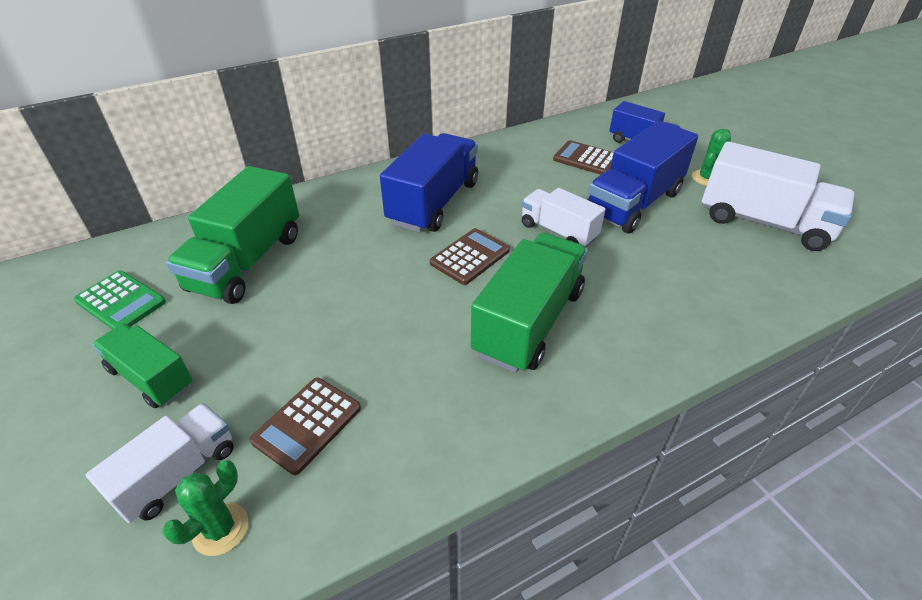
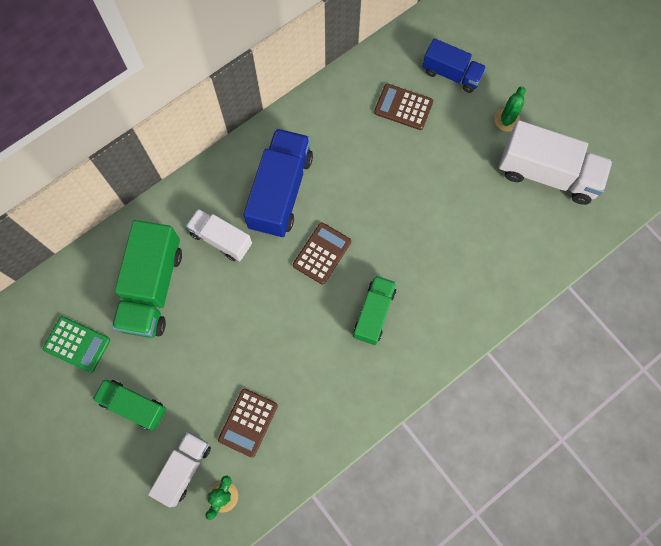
camera: 10 degrees left, 30 degrees up
green truck [471,233,588,373] -> green truck [353,275,396,345], size x0.61
white truck [521,188,605,248] -> white truck moved to [186,209,252,261]
blue truck [588,121,698,234] -> none

